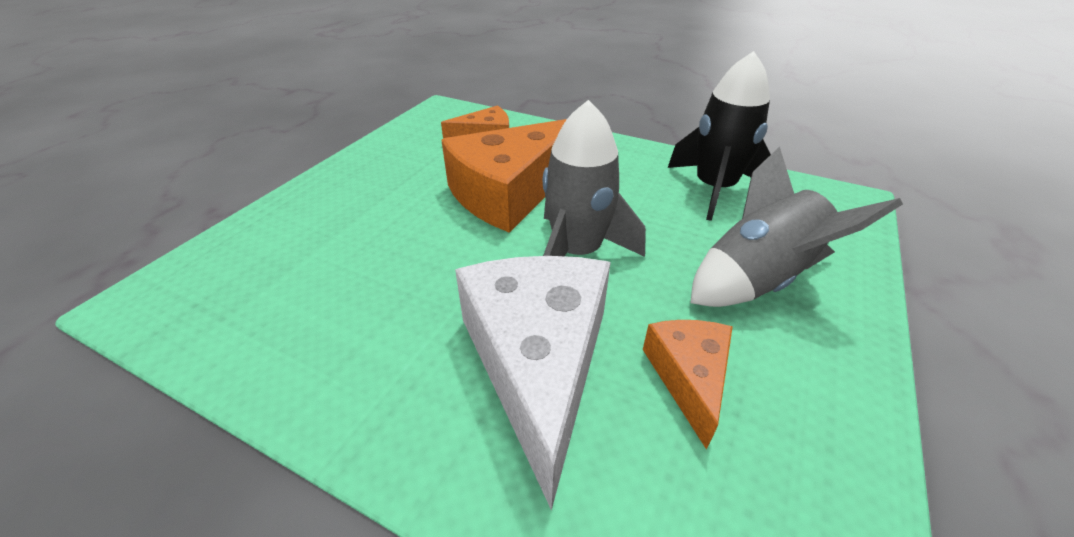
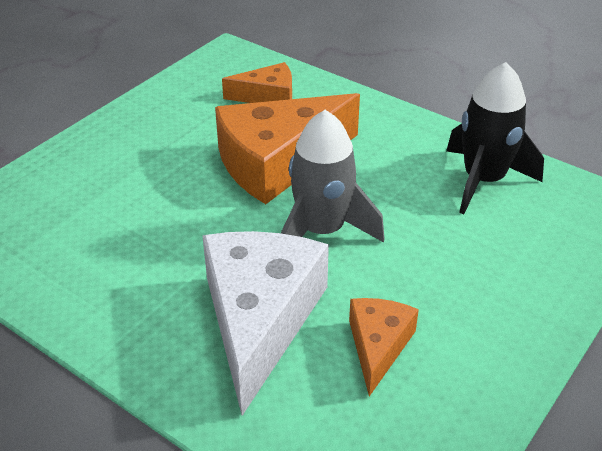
camera: 10 degrees right, 0 degrees up
grey rocket [690,147,903,307] -> none

